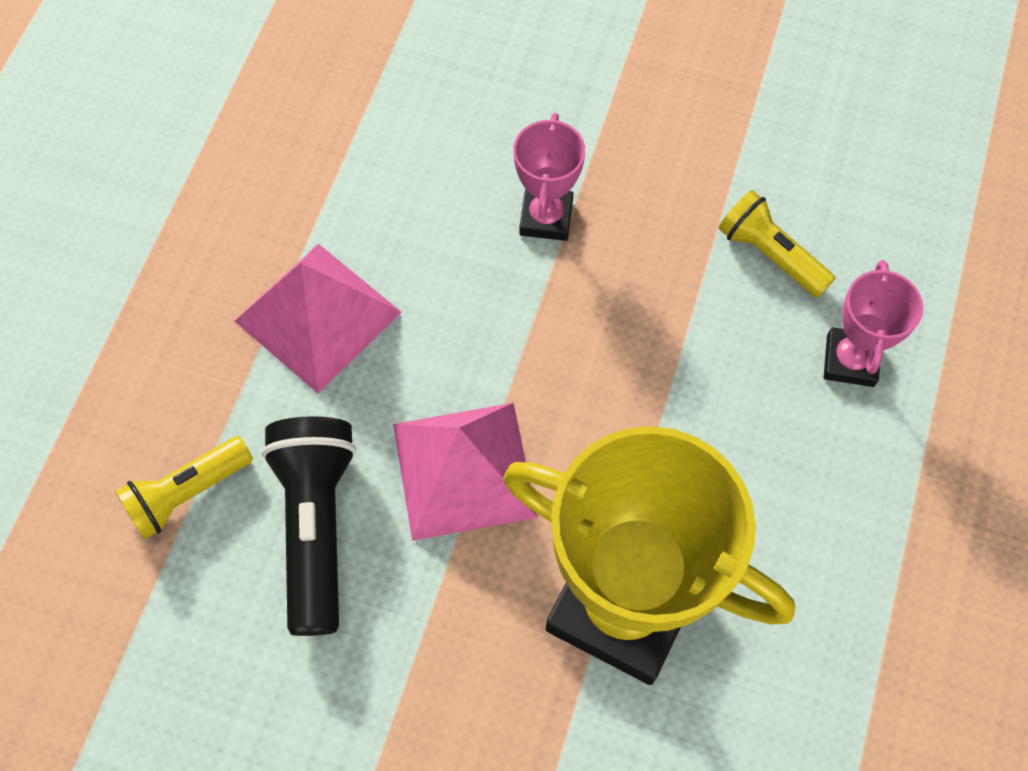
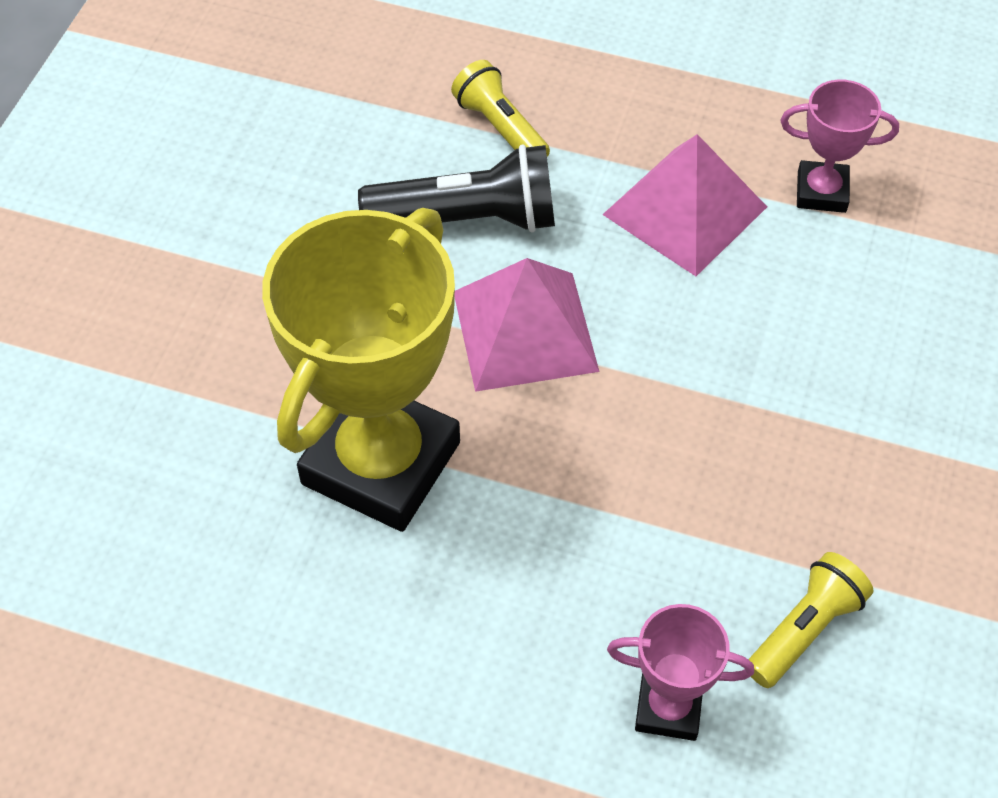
camera: 90 degrees right, 10 degrees down
pink trophy [513,113,585,241] -> pink trophy moved to [781,80,899,213]

